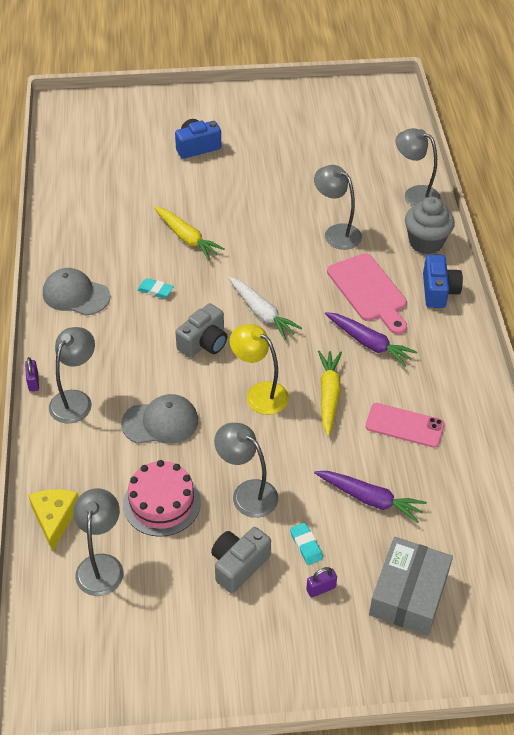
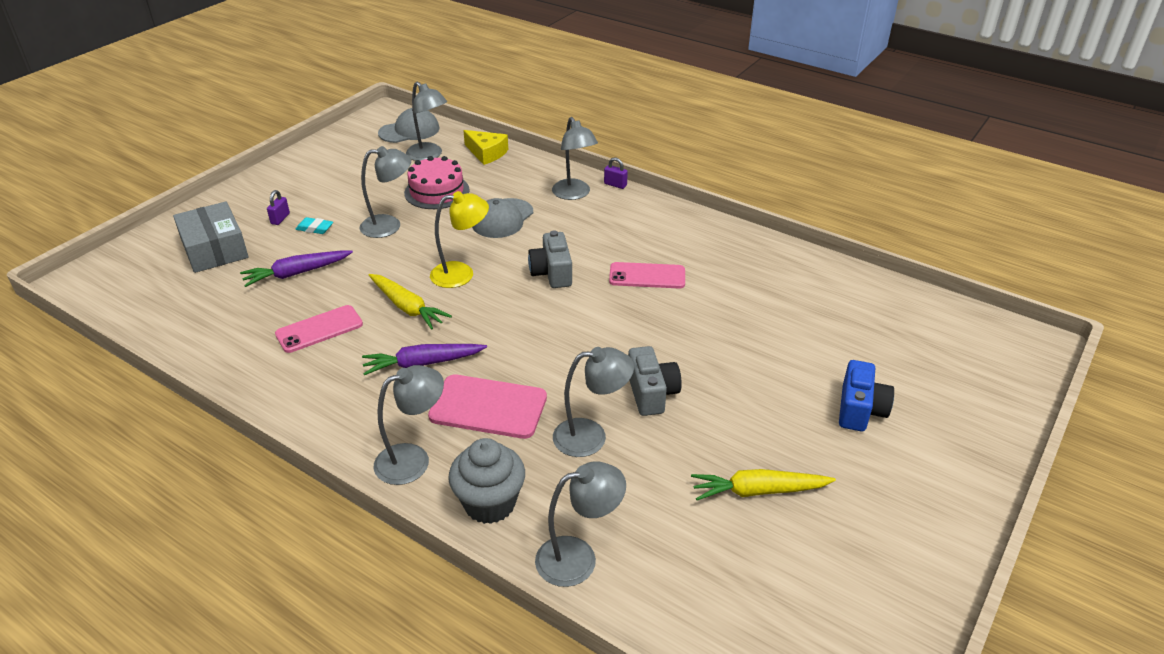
camera: 130 degrees right, 10 degrees down
grey cap [43,268,110,316] -> grey cap moved to [378,108,439,143]
turquoise eraser [137,278,174,299] -> pink phone [609,262,685,288]
yellow carrot [154,206,225,260] -> yellow carrot moved to [691,469,836,500]
grey camera [211,527,271,593] -> grey camera moved to [628,346,682,416]
white carrot [228,277,302,340] -> none
blue camera [423,255,463,308] -> grey lamp [374,365,444,485]

